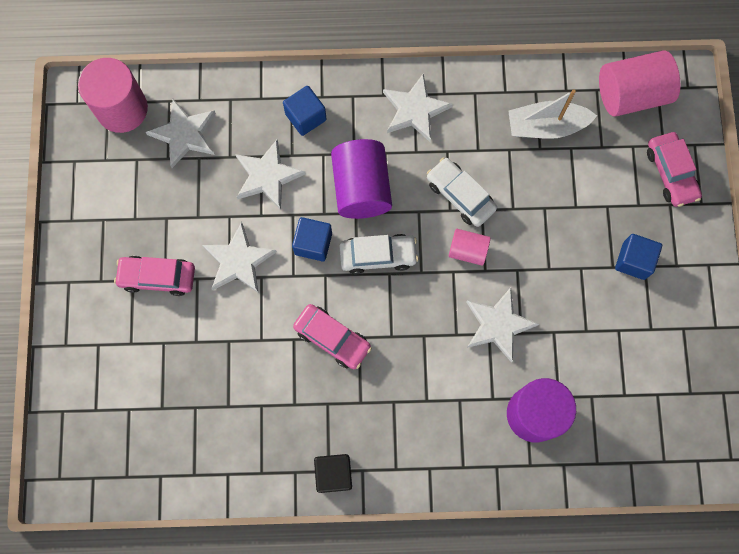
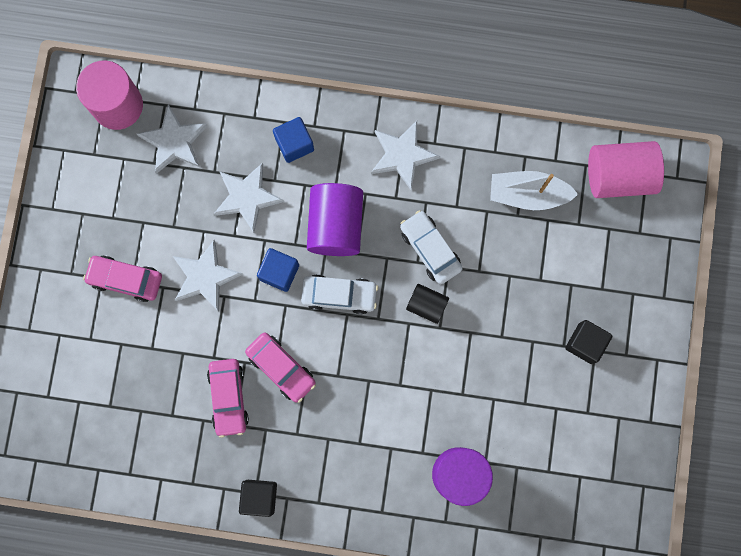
camera: 10 degrees right, 5 degrees up
pink cylinder [449,229,490,266] -> black cylinder [406,284,449,324]
white star [466,287,539,363] -> none
blue cube [615,234,662,280] -> black cube [565,320,612,364]
pink car [647,132,702,207] -> pink car moved to [207,359,249,438]

